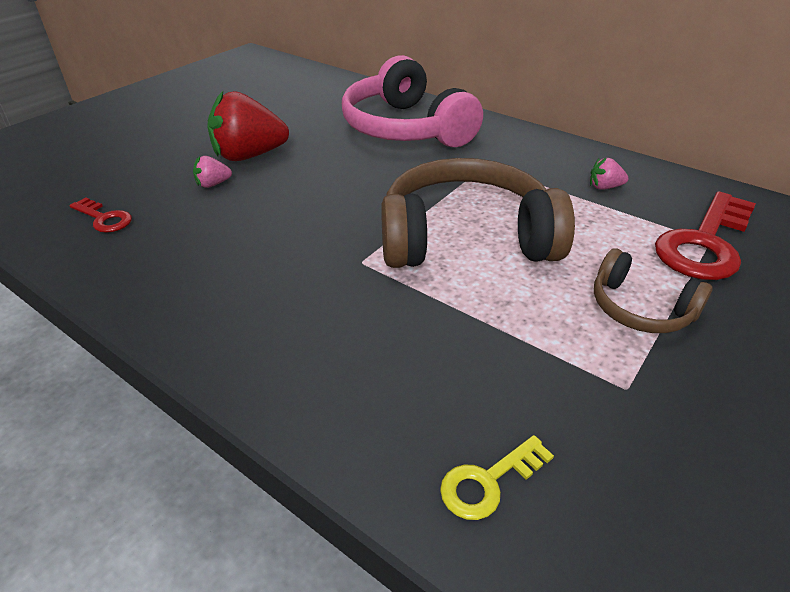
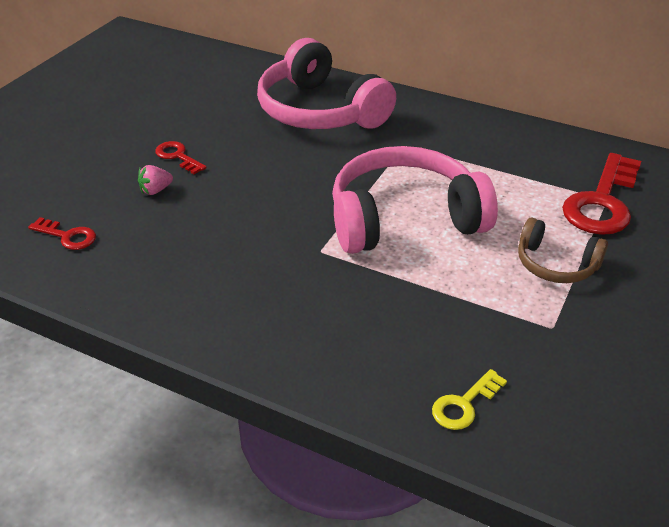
camera: 10 degrees left, 0 degrees up
red strawberry [207,91,289,161] -> red key [155,141,207,174]
brown headphones [381,158,575,268] -> pink headphones [332,146,498,254]
pink strawberry [590,158,628,190] -> none

